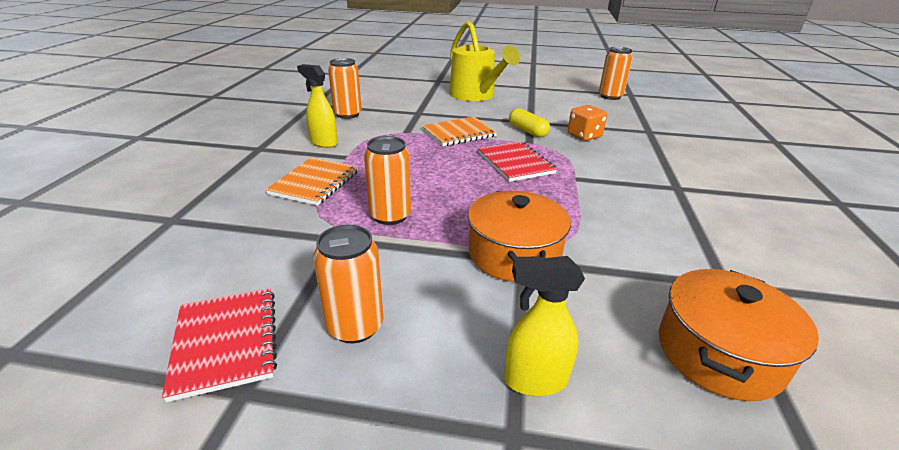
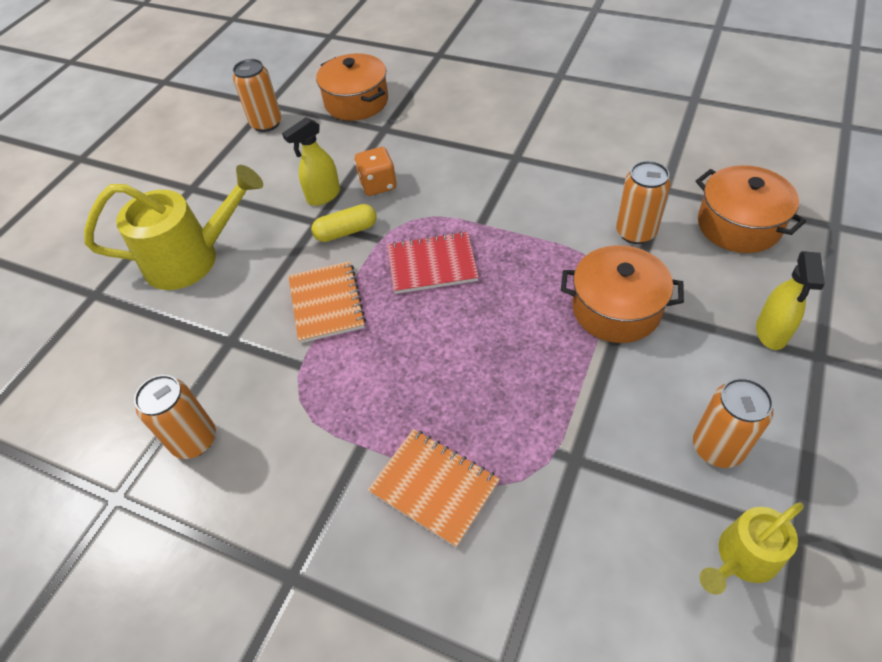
camera: 70 degrees left, 20 degrees up
red notebook [162,288,277,402] -> yellow watering can [699,502,804,595]
yellow spray bottle [297,64,338,148] -> yellow spray bottle moved to [282,117,340,206]
orange can [364,136,411,225] -> orange can moved to [616,161,671,244]
none -> orange pot [316,53,388,121]

